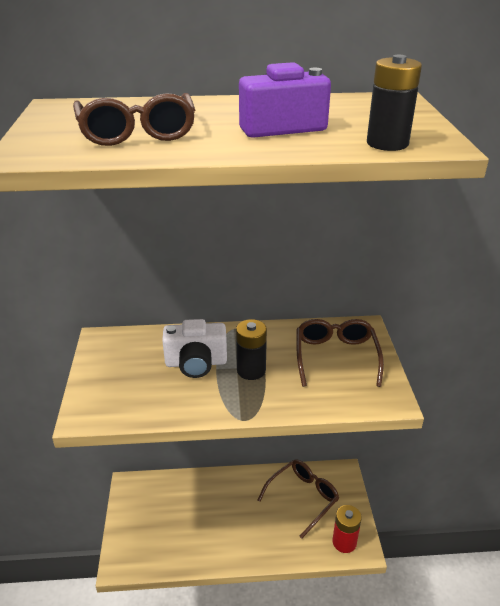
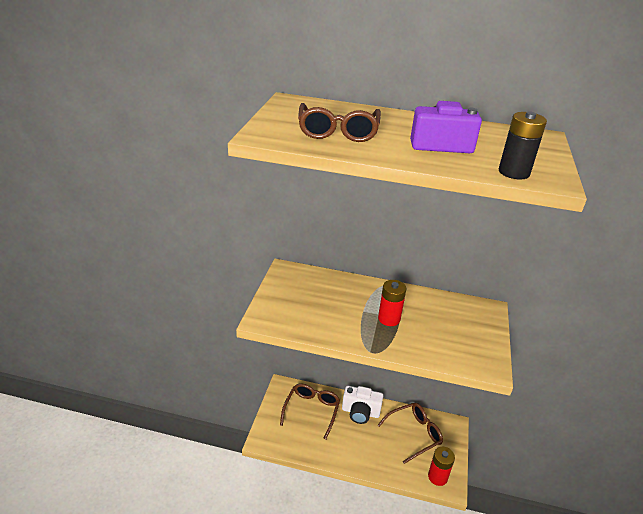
camera: 15 degrees right, 0 degrees up
white camera [162,319,227,378] -> white camera moved to [342,386,383,424]
black battery [236,319,267,380] -> red battery [378,280,406,326]
brown glasses [296,319,384,387] -> brown glasses moved to [280,383,340,439]

